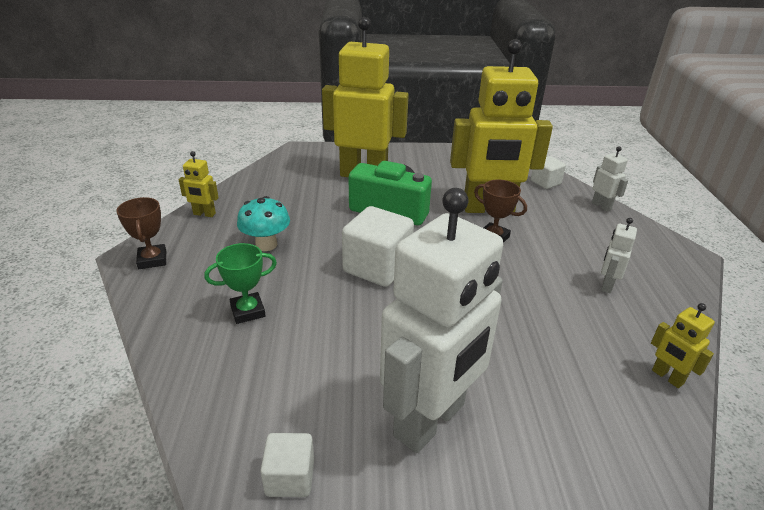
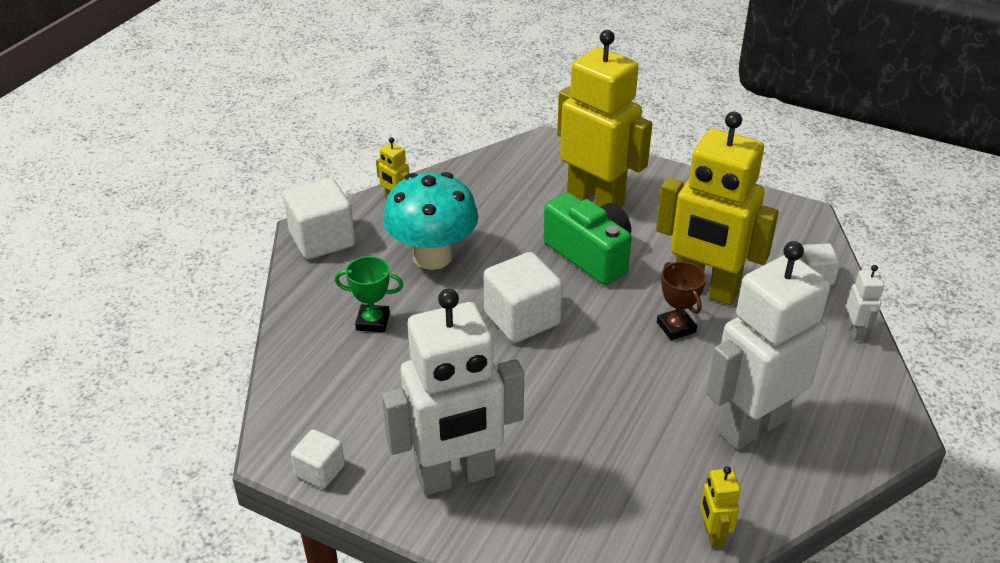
camera: 30 degrees right, 5 degrees up
brown trophy [116,197,166,269] -> white cube [283,178,355,259]
turquoise mushroom [237,196,290,251] -> turquoise mushroom [383,172,478,270], size x1.68
white robot [601,218,637,293] -> white robot [706,241,830,450], size x2.48

